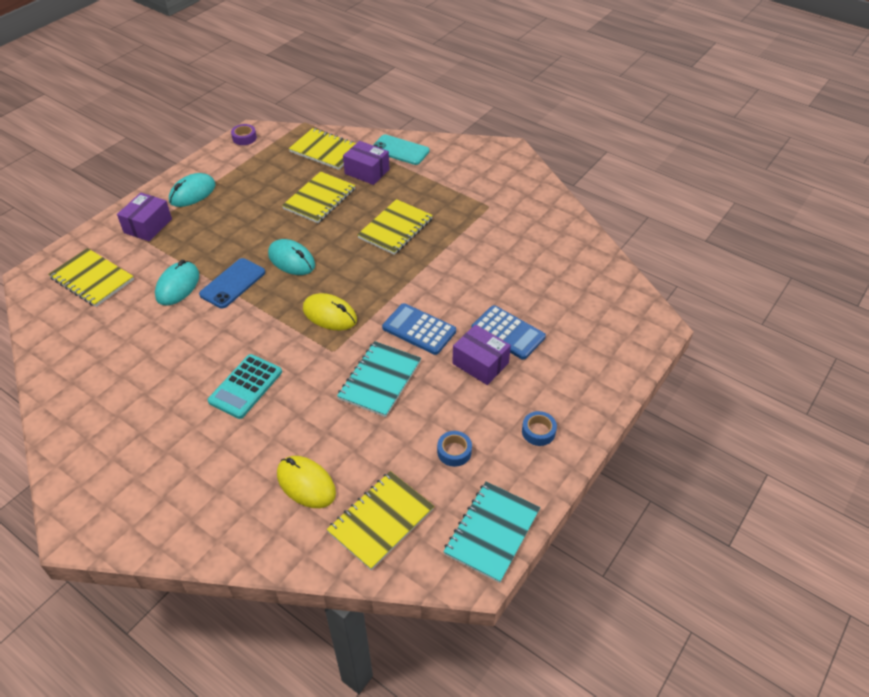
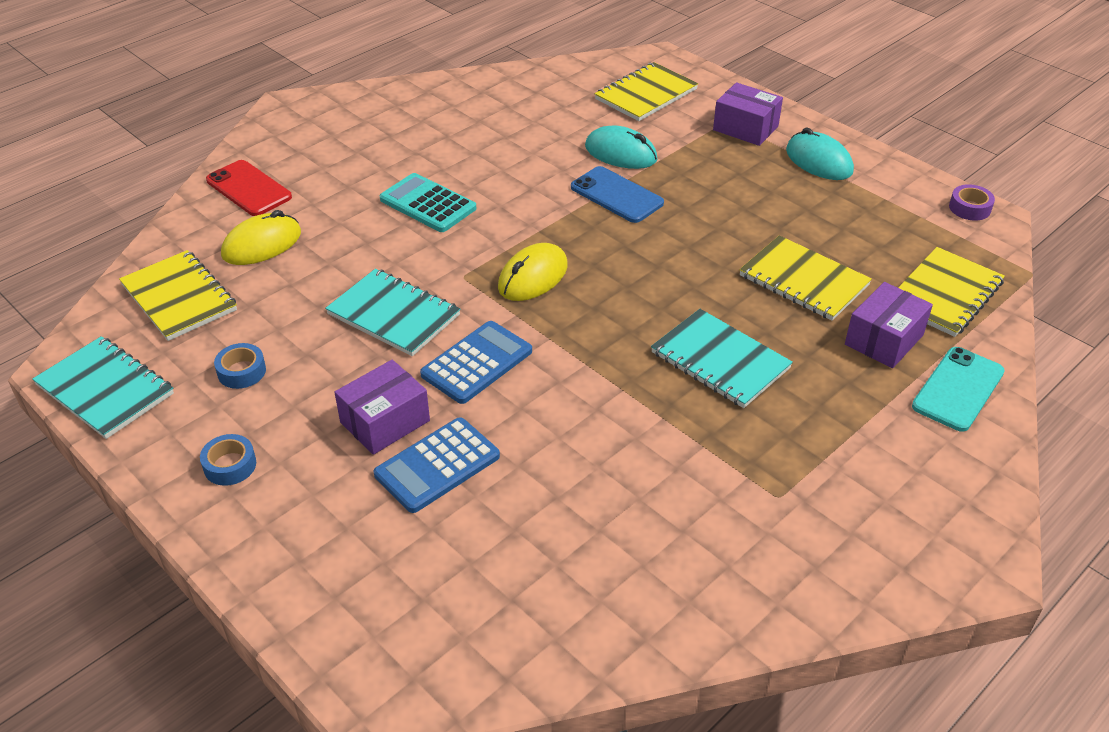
camera: 100 degrees right, 5 degrees down
turquoise mouse [268,239,315,275] -> none
yellow notebook [357,199,433,255] -> turquoise notebook [651,309,793,408]
none -> red phone [206,160,292,216]

